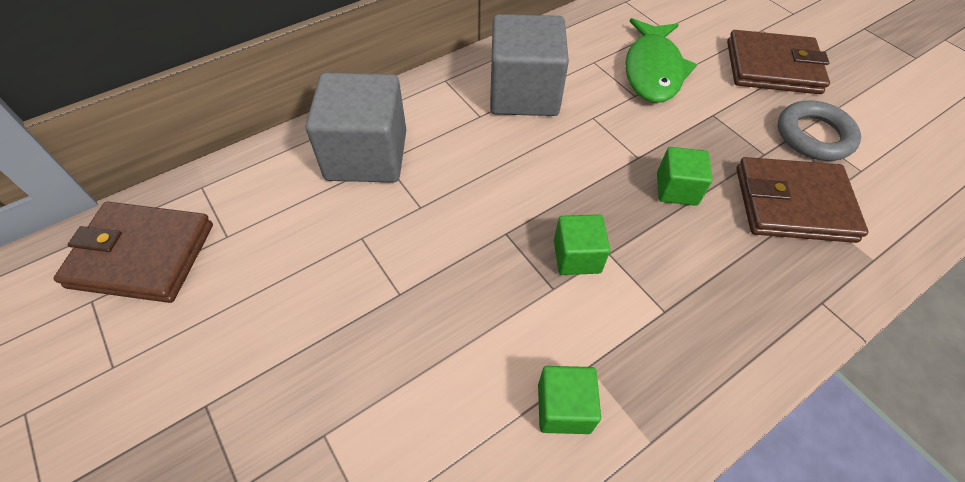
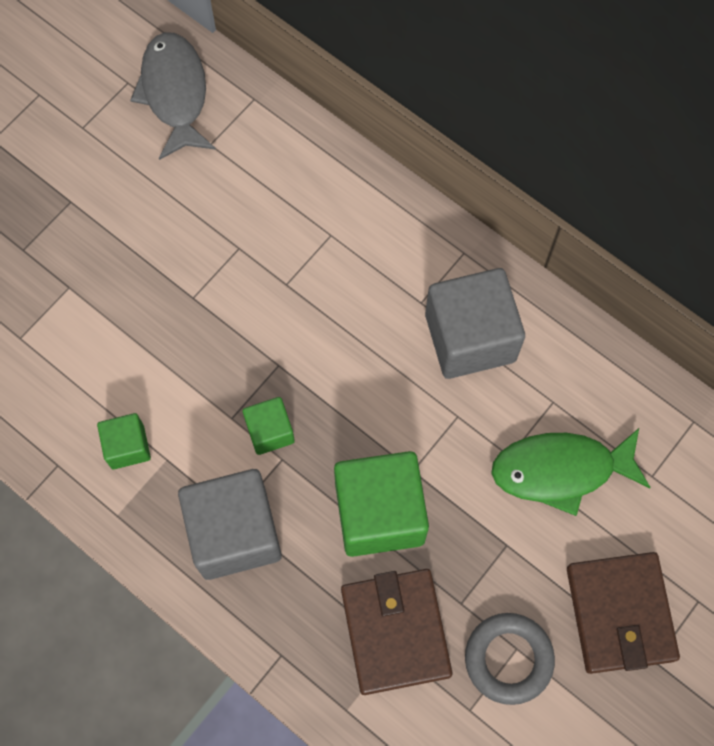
camera: 75 degrees right, 15 degrees up
brown wallet [53,202,213,303] -> grey fish [130,32,216,160]
grey cube [306,73,406,182] -> grey cube moved to [178,469,282,580]
green cube [657,147,713,206] -> green cube [334,451,429,557], size x1.94

